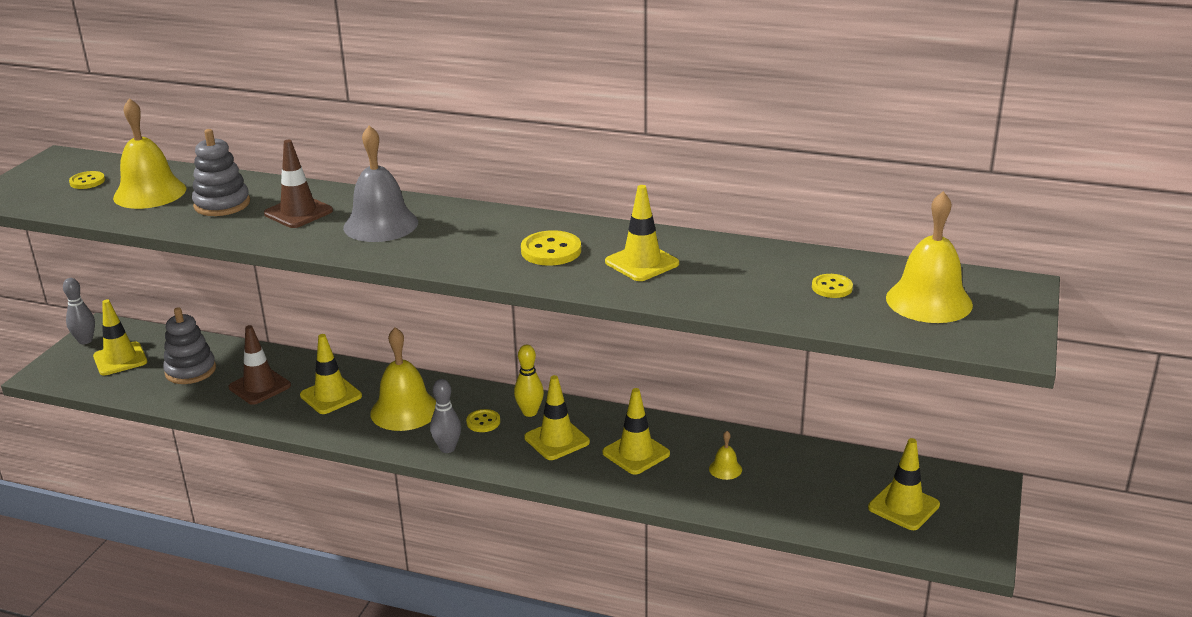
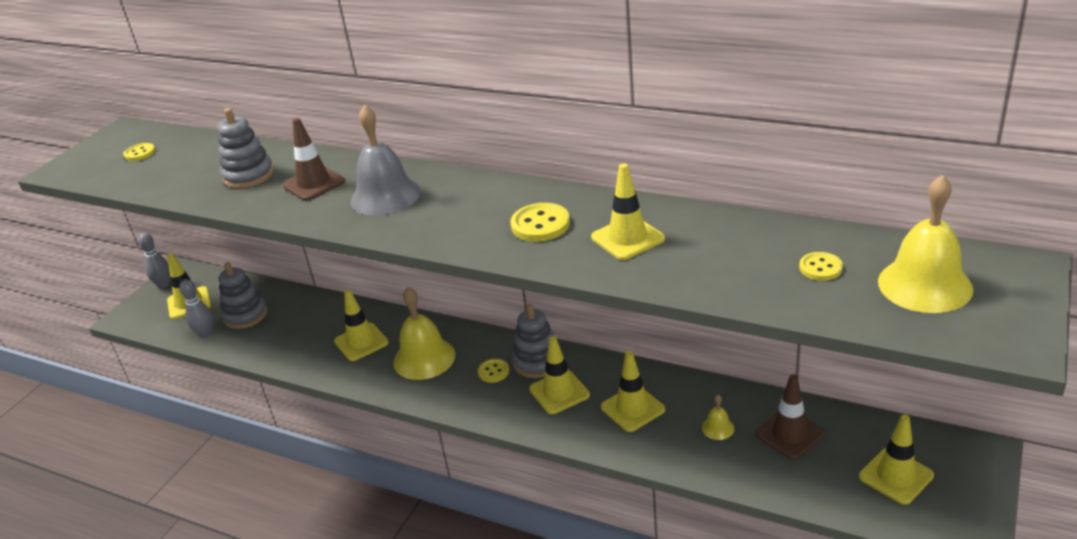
camera: 10 degrees right, 5 degrees up
yellow bell [113,98,186,209] -> none
brown traffic cone [229,325,291,405] -> brown traffic cone moved to [755,374,825,460]
grey bowling pin [430,379,461,453] -> grey bowling pin moved to [179,279,213,338]
yellow bowling pin [514,344,544,417] -> grey stacking toy [512,304,554,378]

